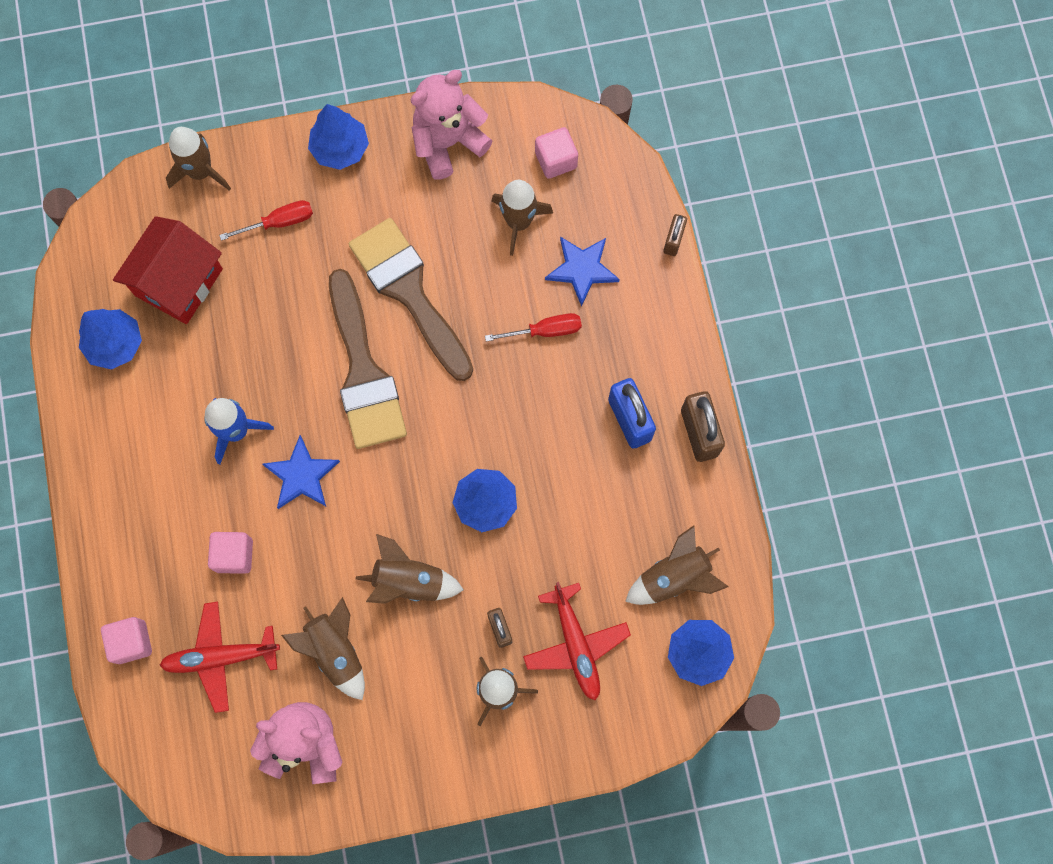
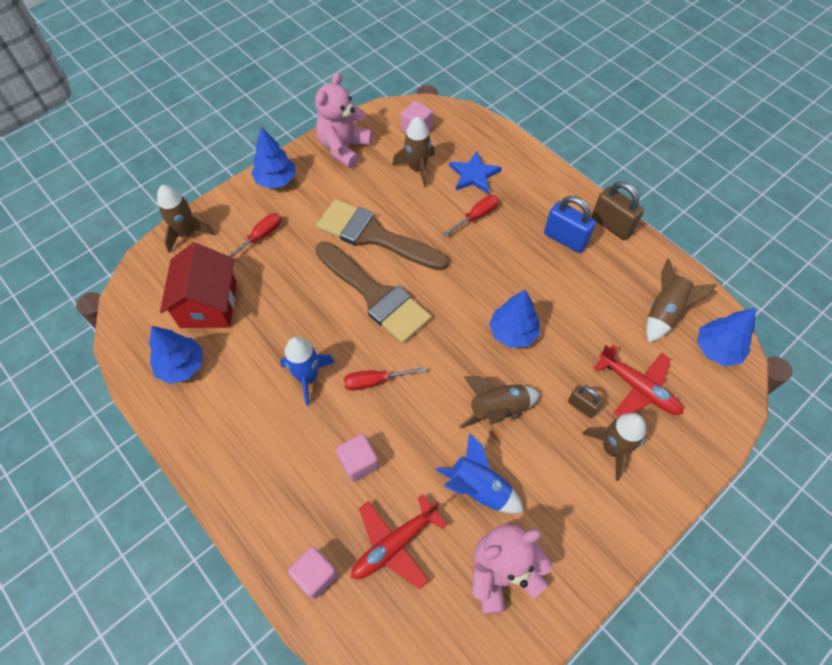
camera: 30 degrees left, 15 degrees down
blue star [263,435,340,509] -> red screwdriver [344,367,426,391]
brown rocket [281,597,365,700] -> blue rocket [436,433,524,514]
brown padlock [663,214,687,256] -> none

